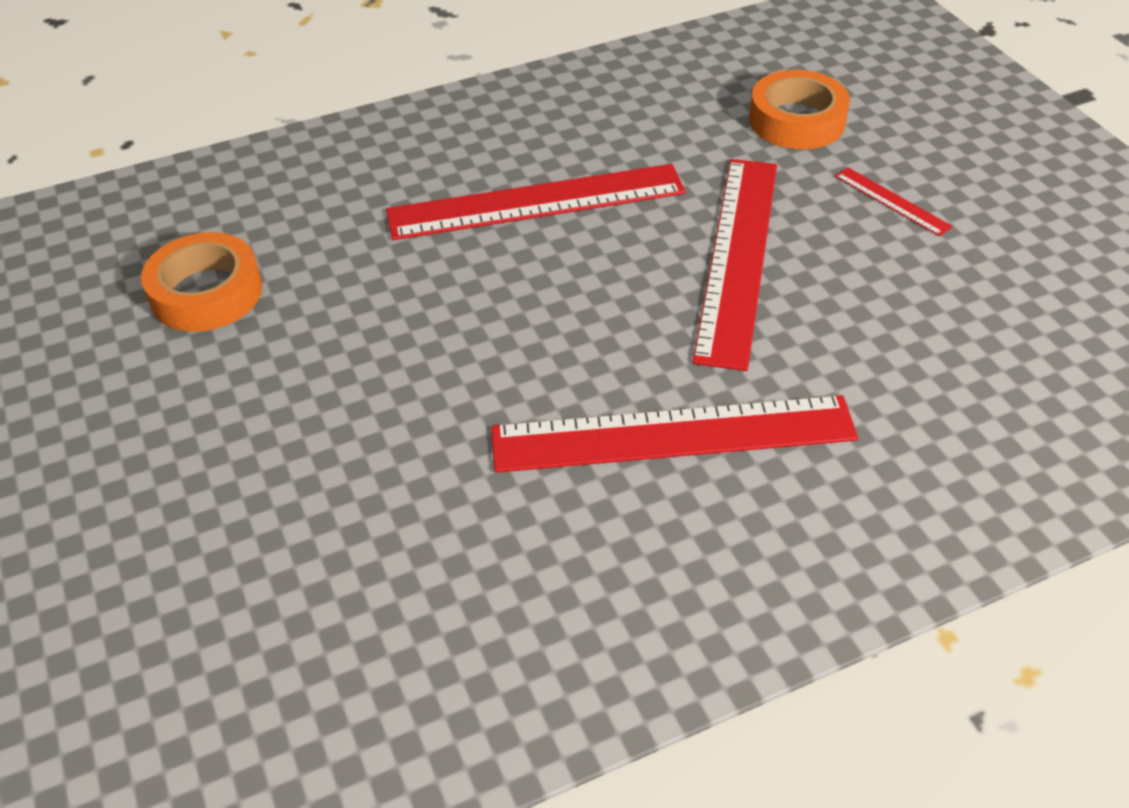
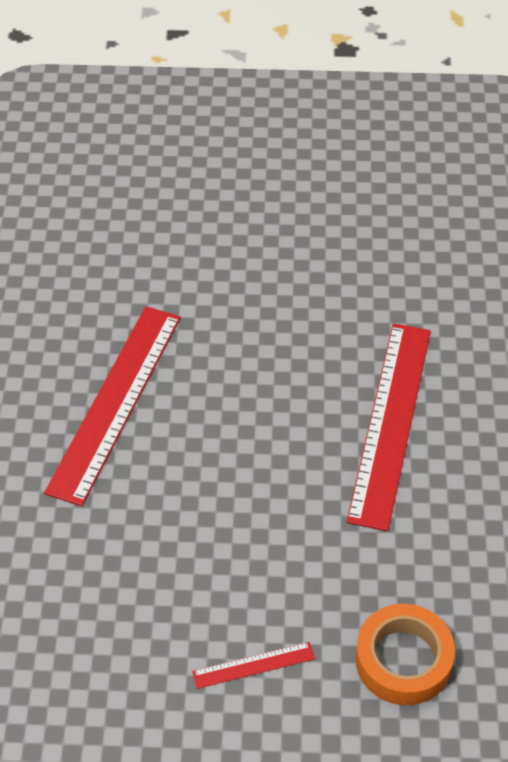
camera: 115 degrees right, 5 degrees up
orange tape [141,232,262,332] -> none
red ruler [692,159,777,371] -> none

